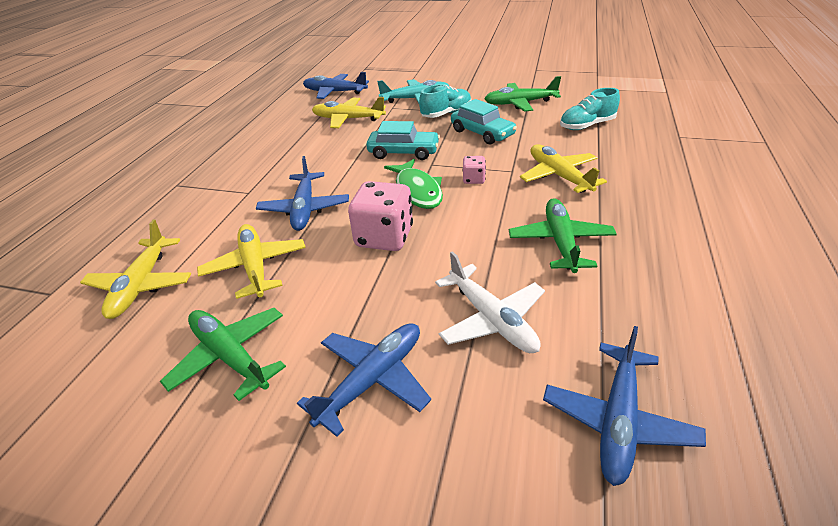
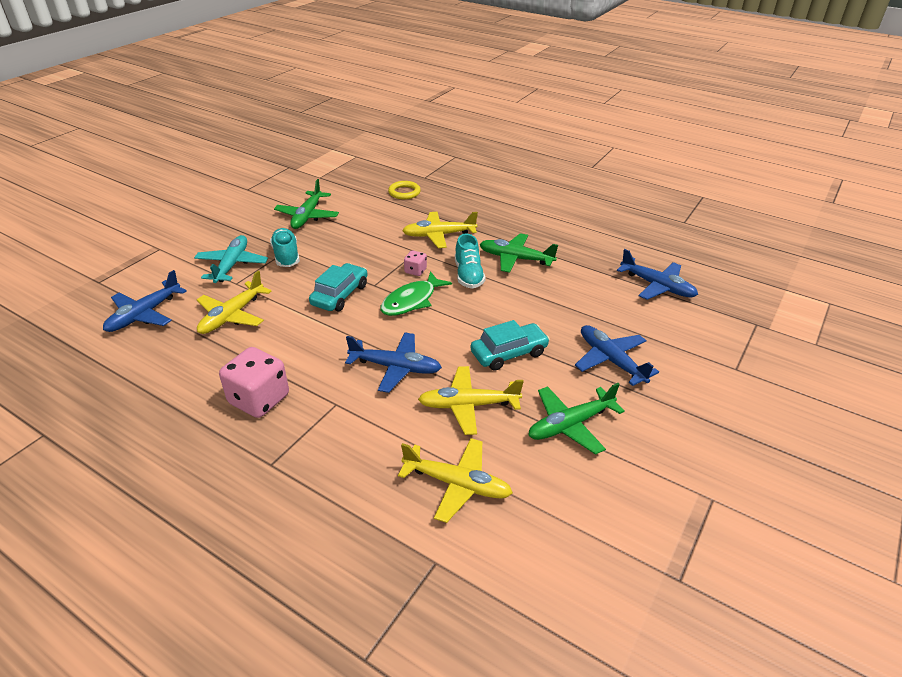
camera: 75 degrees left, 0 degrees up
pink dice [348,181,413,251] -> pink dice moved to [219,347,289,418]
green fish [384,159,443,209] -> green fish turned 135 degrees clockwise [380,271,452,316]
white plane [435,251,545,353] -> none
turquoise car [451,99,517,145] -> turquoise car moved to [470,320,550,371]
turquoise shoe [560,88,620,130] -> turquoise shoe moved to [455,234,485,289]
none -> yellow ring [388,181,421,199]

